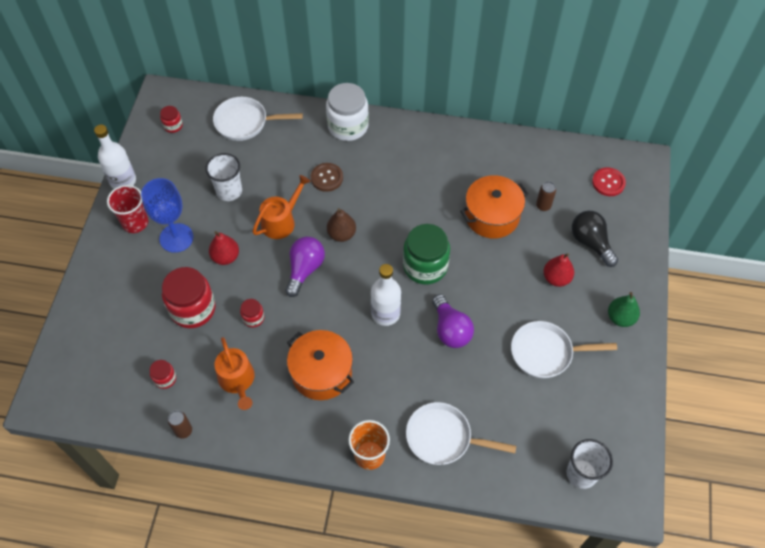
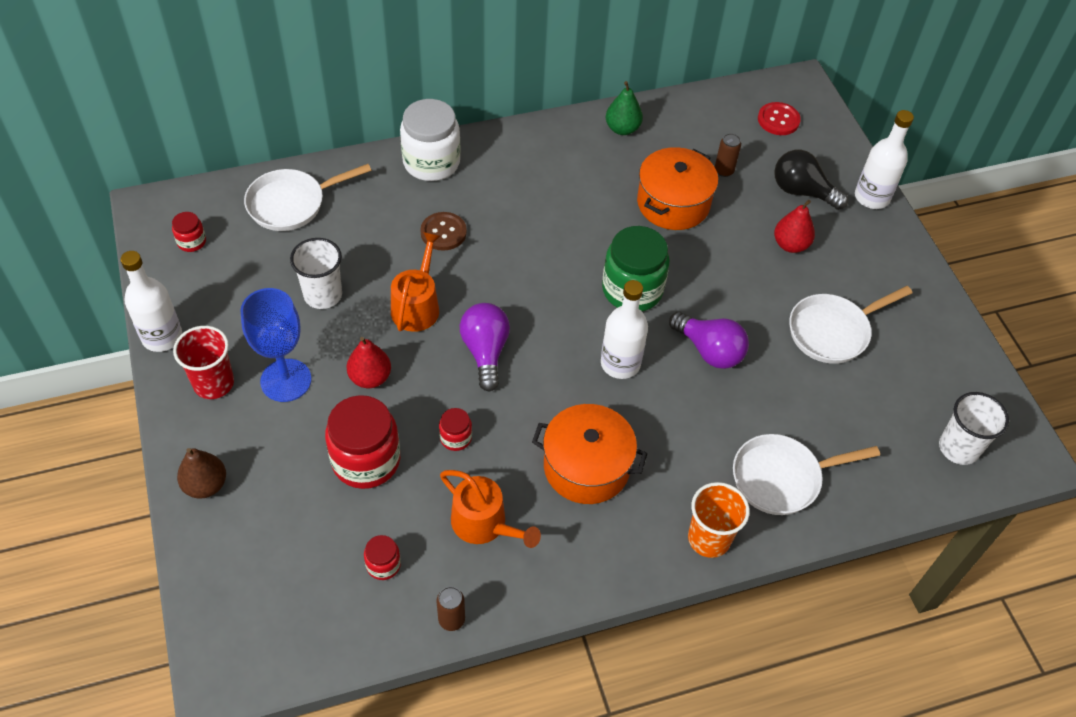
camera: 30 degrees left, 5 degrees down
brown pear [327,208,356,242] -> brown pear moved to [177,448,226,499]
green pear [608,292,640,327] -> green pear moved to [606,81,643,135]
none -> white bottle [855,110,914,209]

